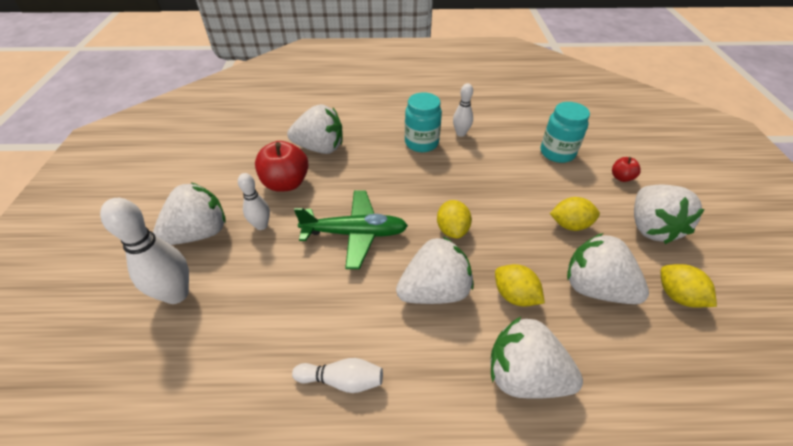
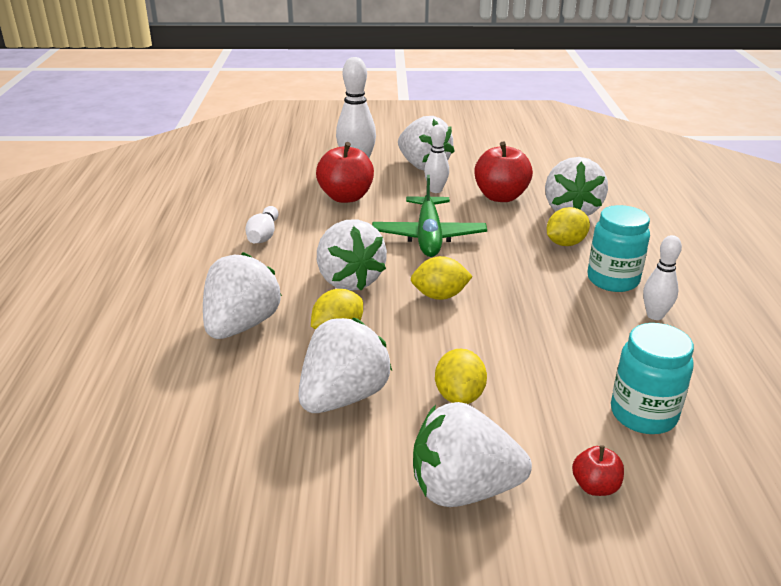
camera: 90 degrees right, 15 degrees down
yellow lemon [661,264,717,308] -> yellow lemon moved to [547,207,590,246]
none -> red apple [316,142,374,203]

